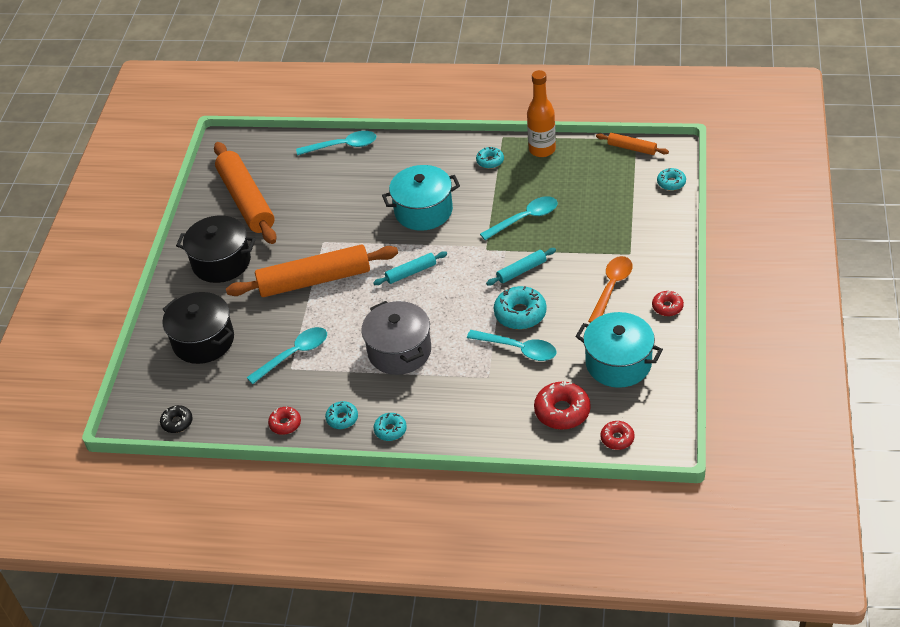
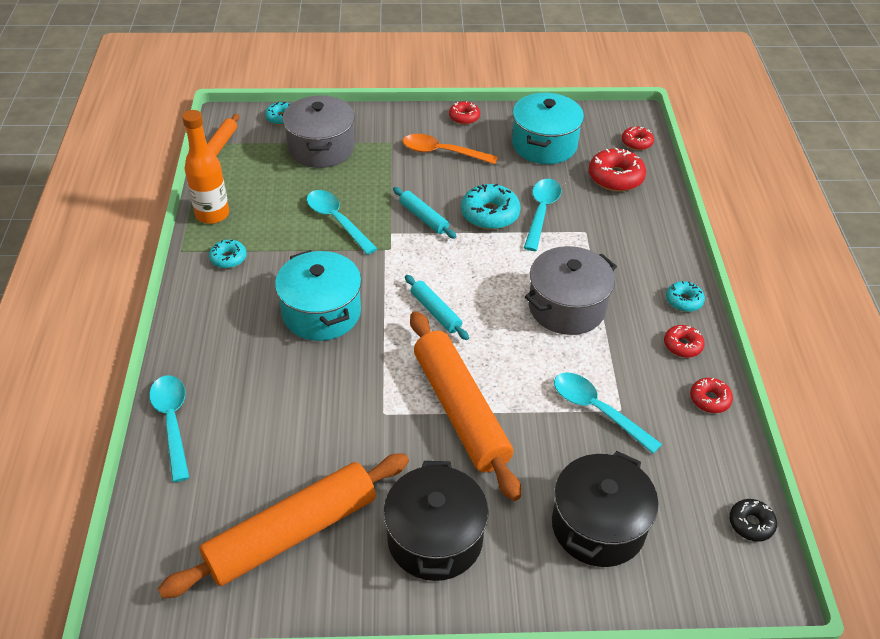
camera: 105 degrees left, 0 degrees up
turquoise donut [325,401,358,429] -> red donut [664,325,704,358]
none -> grey pot [282,95,355,168]

